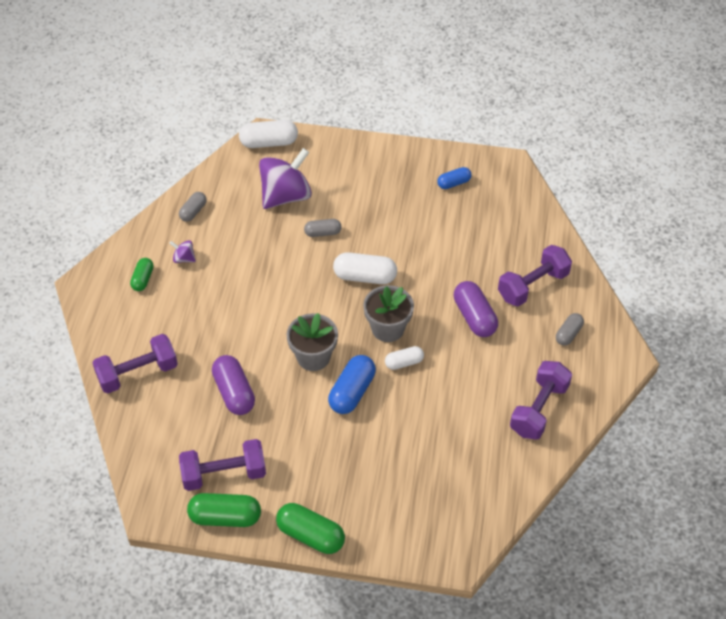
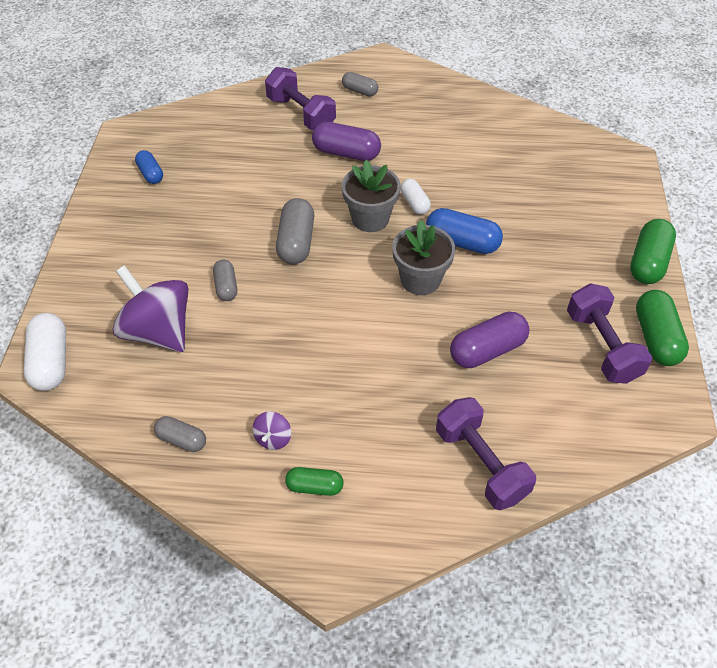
camera: 95 degrees left, 0 degrees up
white capsule [333,252,397,284] -> grey capsule [276,198,314,264]
purple capsule [454,281,498,337] -> purple capsule turned 45 degrees clockwise [312,122,381,161]
purple dumbbell [510,361,572,440] -> none

